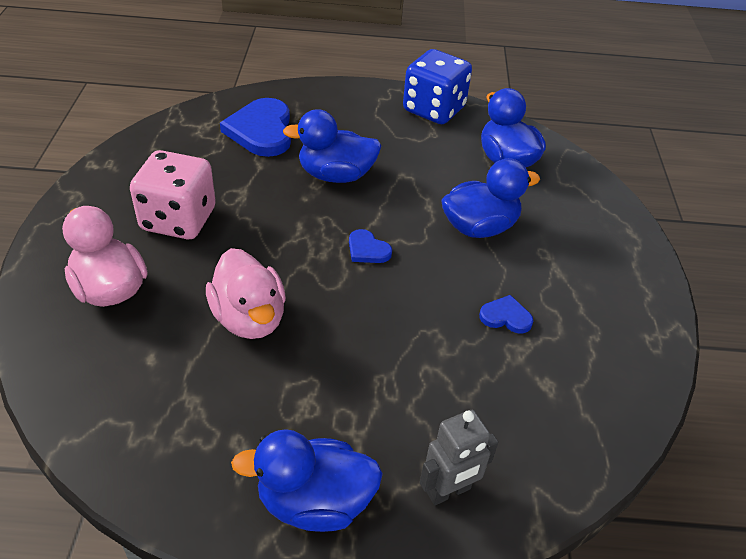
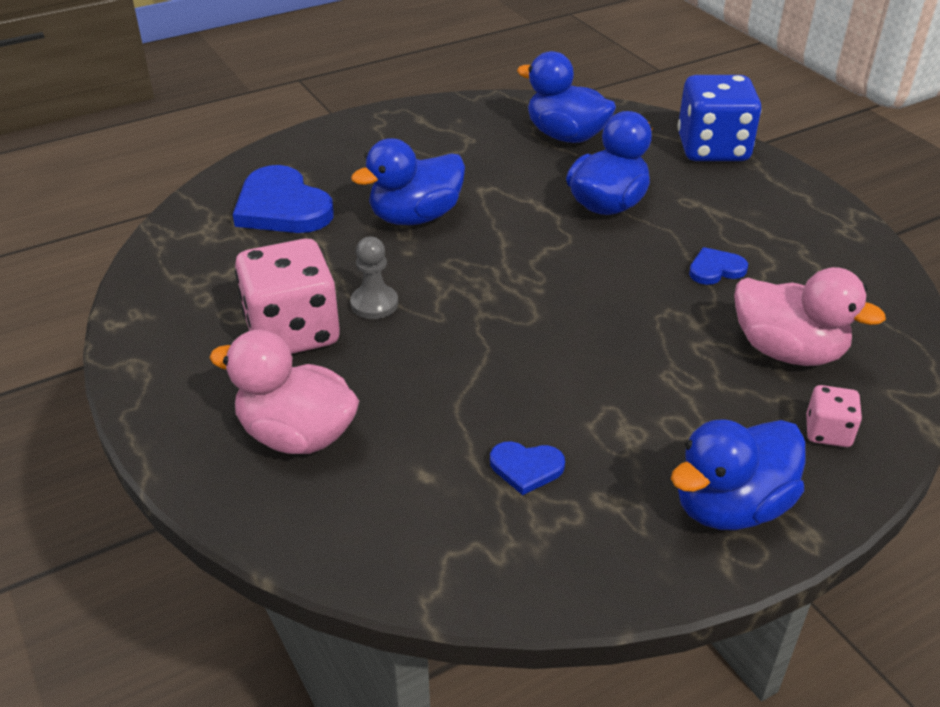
camera: 30 degrees left, 5 degrees down
pink duck [206,248,286,339] -> pink duck moved to [734,267,886,366]
blue heart [349,229,392,263] -> blue heart moved to [490,441,565,495]
blue dice [403,49,472,124] -> blue dice moved to [678,75,762,161]
grey robot [420,410,498,505] -> pink dice [806,385,862,447]
none -> grey pawn [350,237,398,319]

